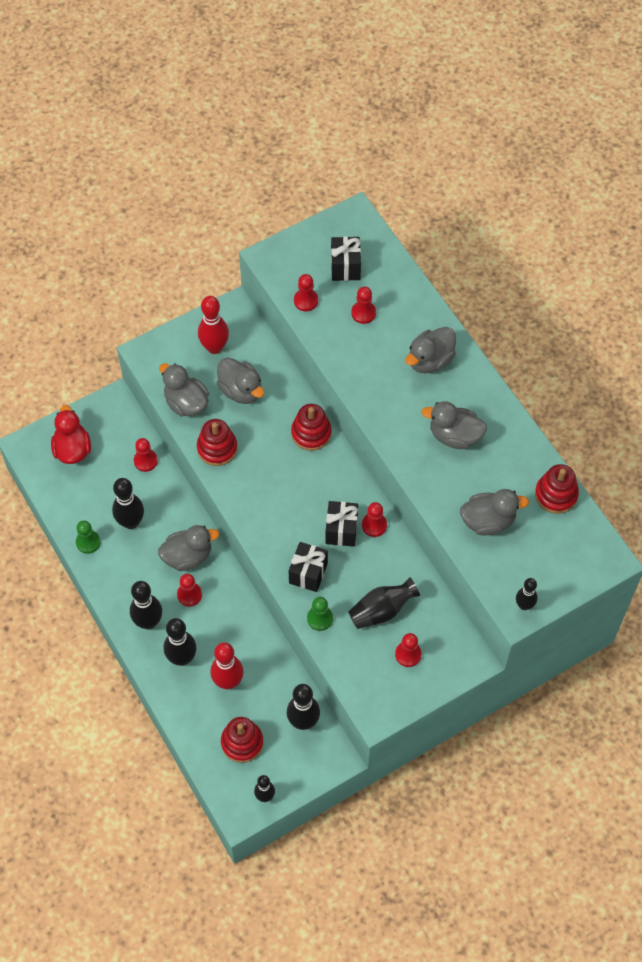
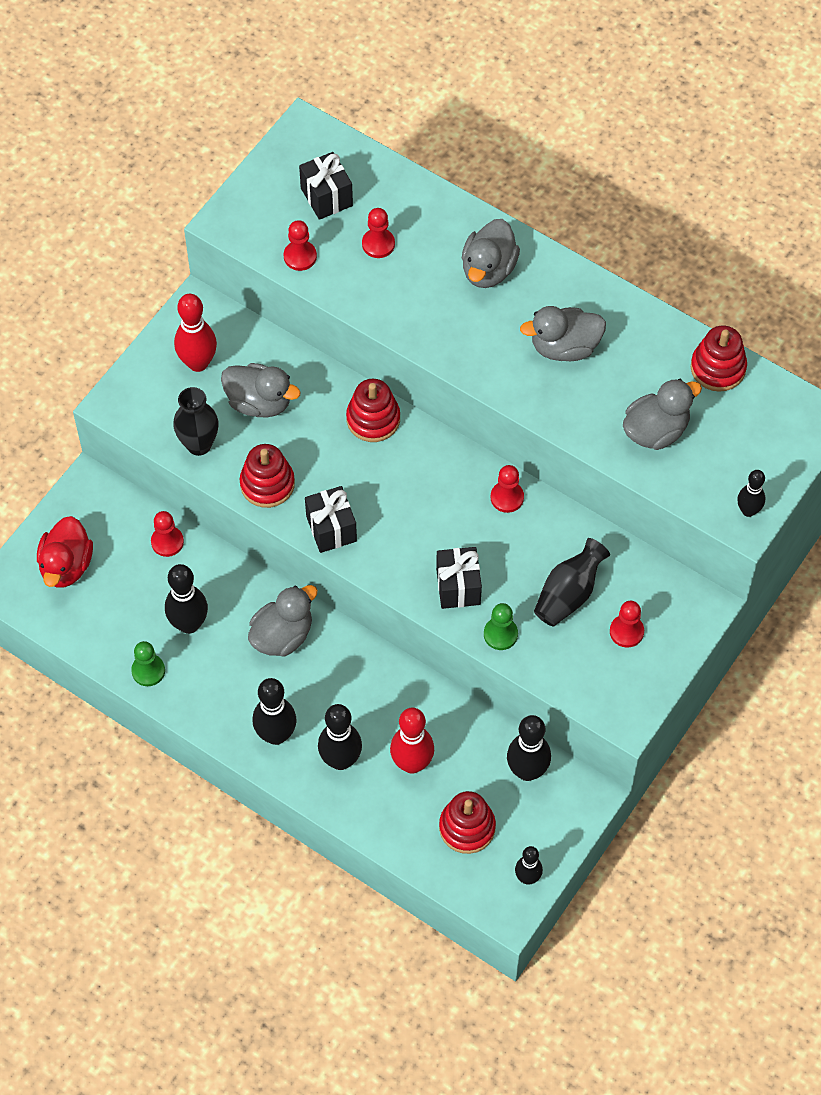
camera: 25 degrees left, 0 degrees up
red duck [51,405,91,464] -> red duck turned 135 degrees counterclockwise [37,516,93,588]
grey duck [159,363,209,416] -> black vase [173,387,218,456]
red pawn [177,574,202,607] -> none
black gift [326,501,358,547] -> black gift moved to [305,486,357,553]

